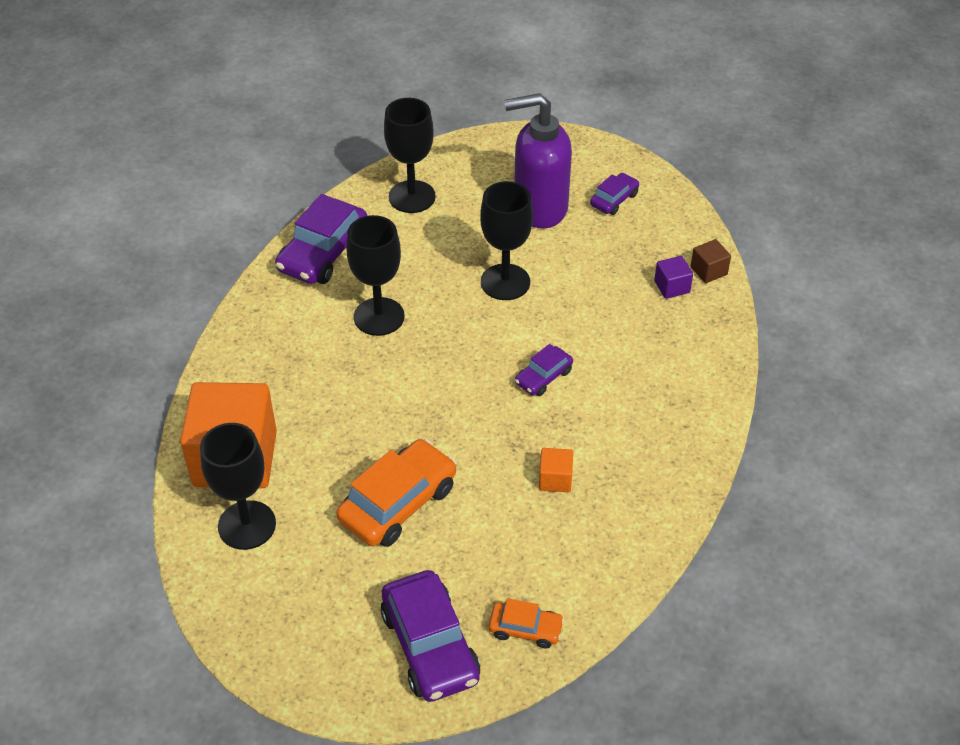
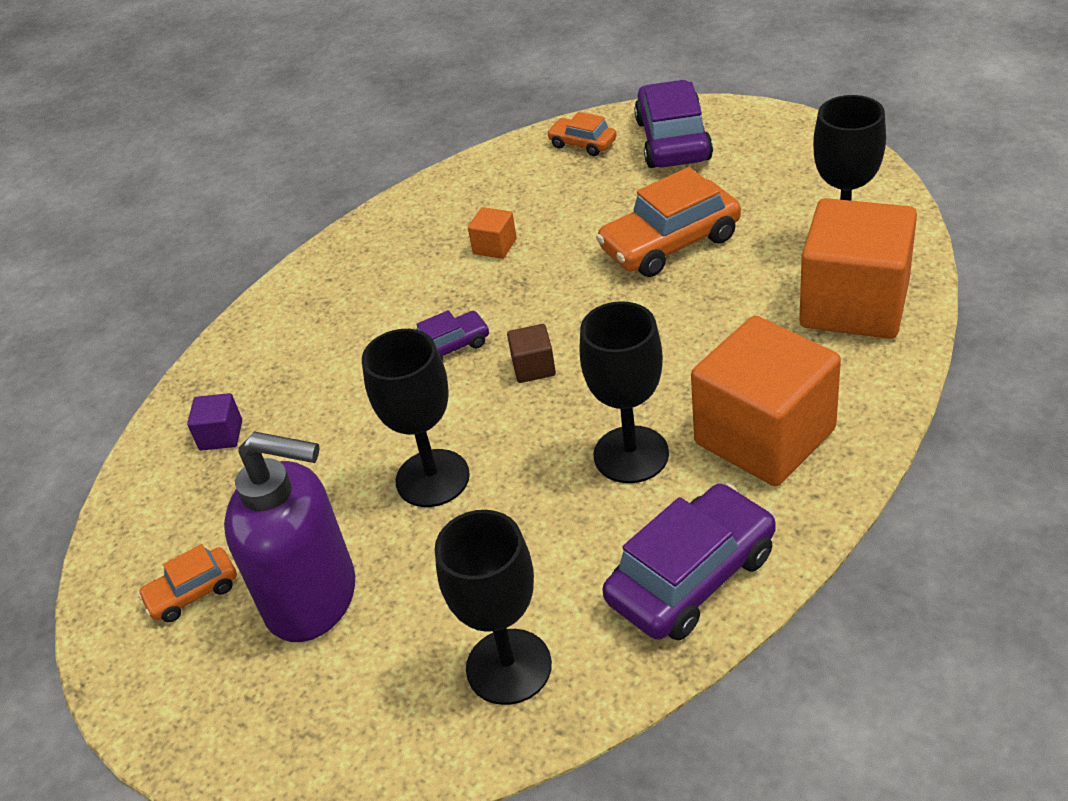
camera: 155 degrees left, 5 degrees down
purple car [590,173,639,215] -> orange car [138,544,237,622]
brown cube [691,239,731,283] -> brown cube moved to [507,324,556,383]
none -> orange cube [691,315,841,486]

